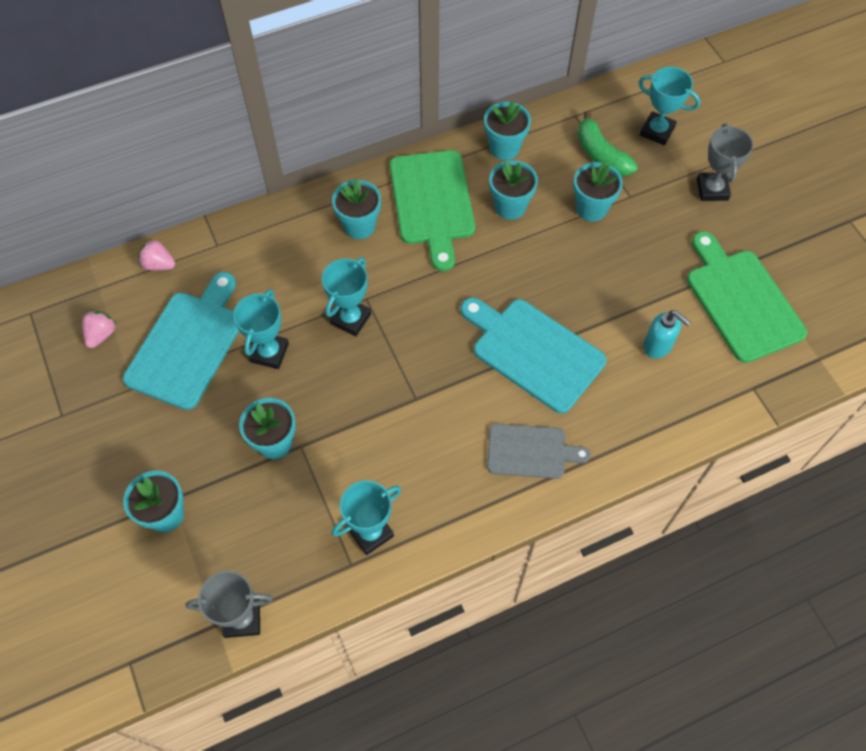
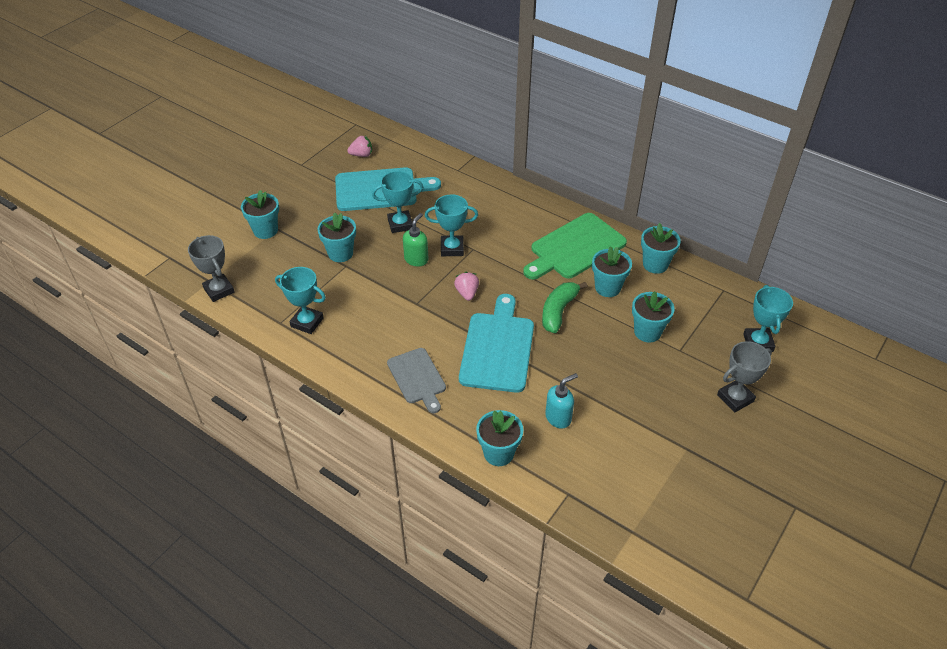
camera: 60 degrees right, 15 degrees down
pink strawberry [138,238,175,271] -> pink strawberry moved to [454,272,479,301]
turquoise flower pot [332,178,381,239] -> turquoise flower pot moved to [476,410,523,466]
green banana [578,111,638,176] -> green banana moved to [542,282,587,333]
turquoise soap dispenser [643,310,691,359] -> turquoise soap dispenser turned 135 degrees counterclockwise [545,373,578,429]
green cutting board [687,231,807,363] -> none
none -> green soap dispenser [403,213,429,266]

